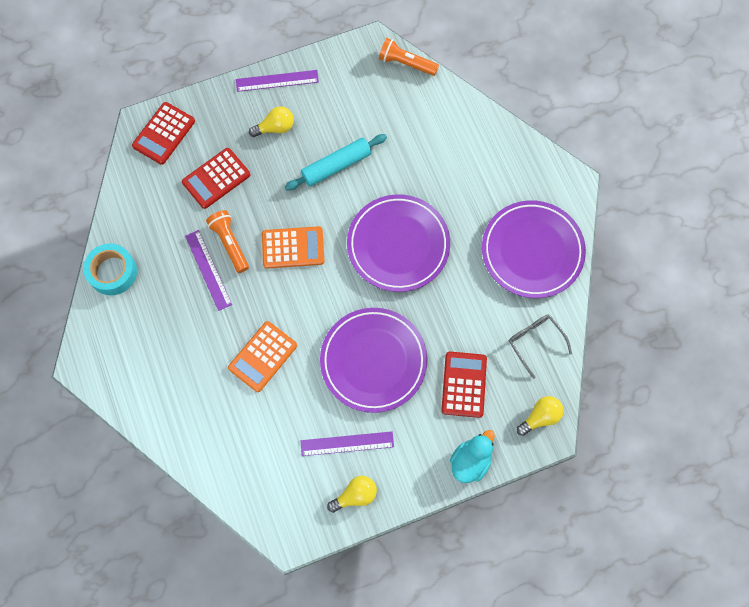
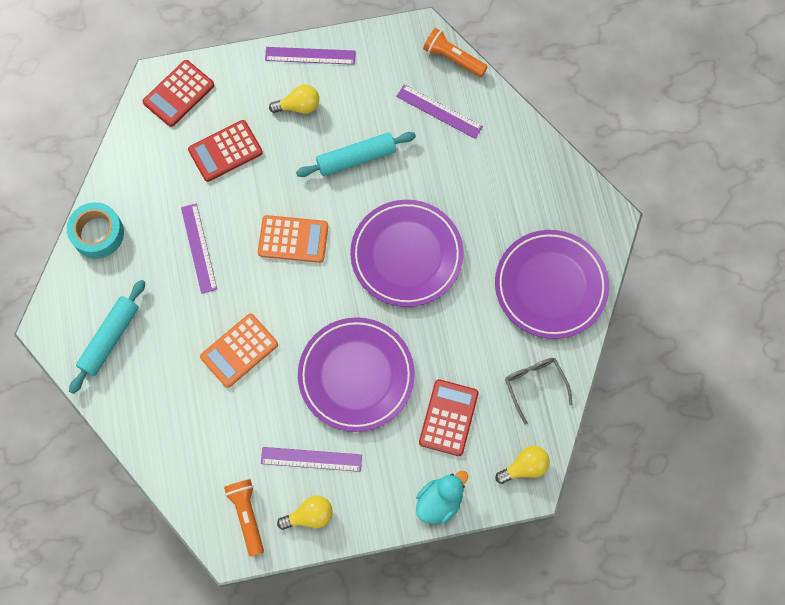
camera: 10 degrees right, 0 degrees up
orange flashlight [206,210,249,273] -> orange flashlight moved to [224,479,264,557]
none -> turquoise rolling pin [69,280,145,394]
none -> purple ruler [396,85,483,139]

